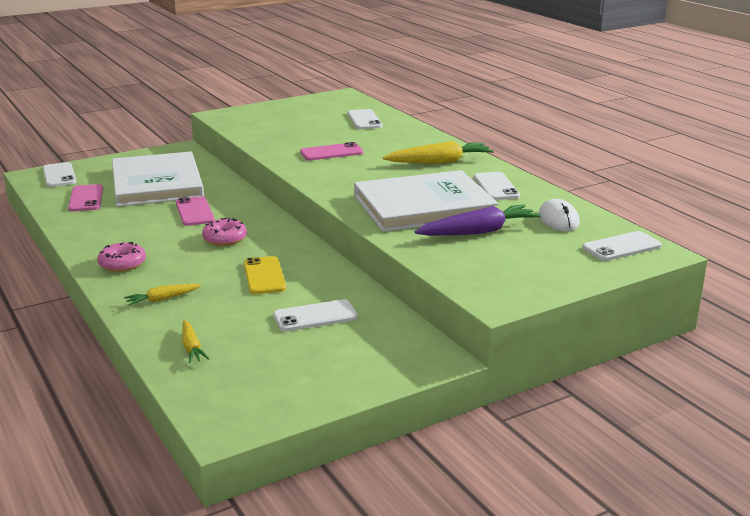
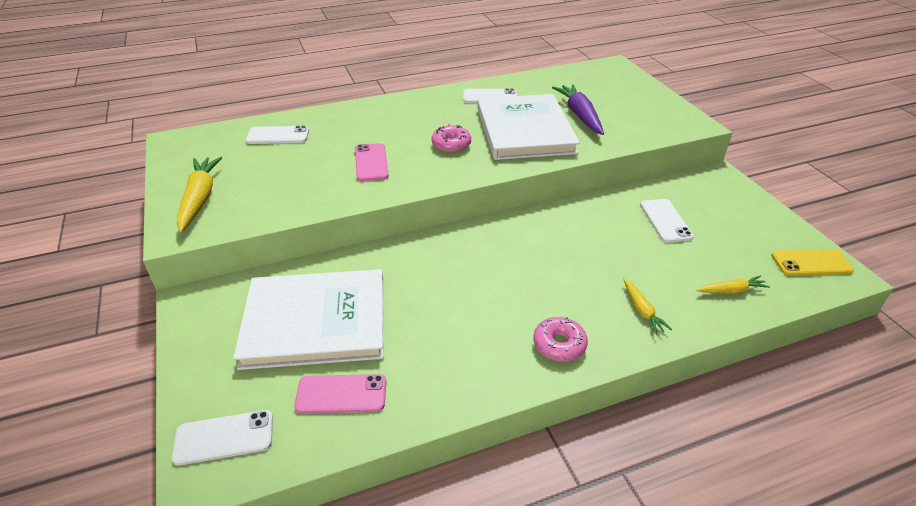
camera: 80 degrees left, 15 degrees up
pink phone [176,196,215,226] -> none
pink donut [202,218,247,246] -> pink donut moved to [432,124,471,153]
yellow phone [244,256,286,294] -> yellow phone moved to [771,249,854,276]
yellow carrot [383,141,494,164] -> yellow carrot moved to [177,157,222,232]
white mouse [538,199,580,231] -> none
white phone [582,231,662,261] -> none

